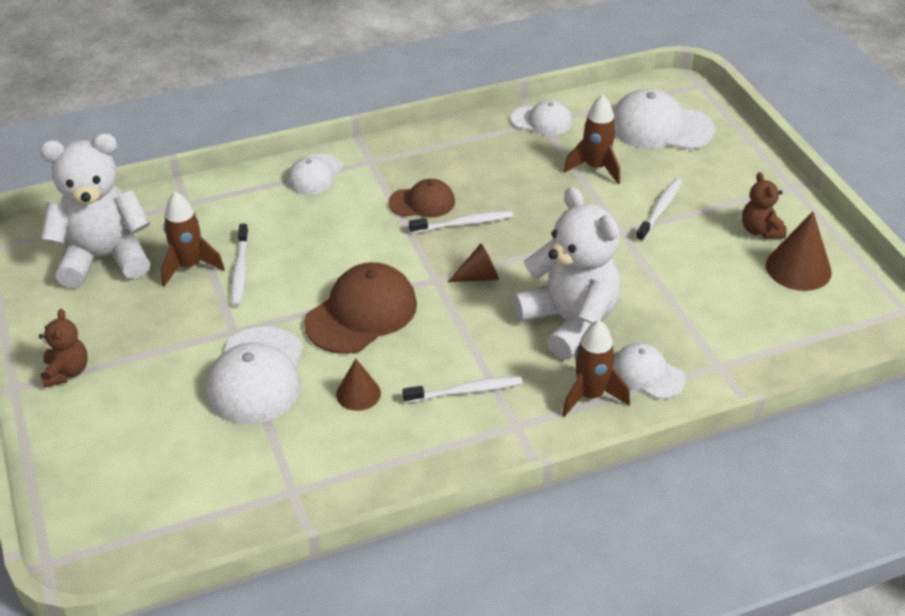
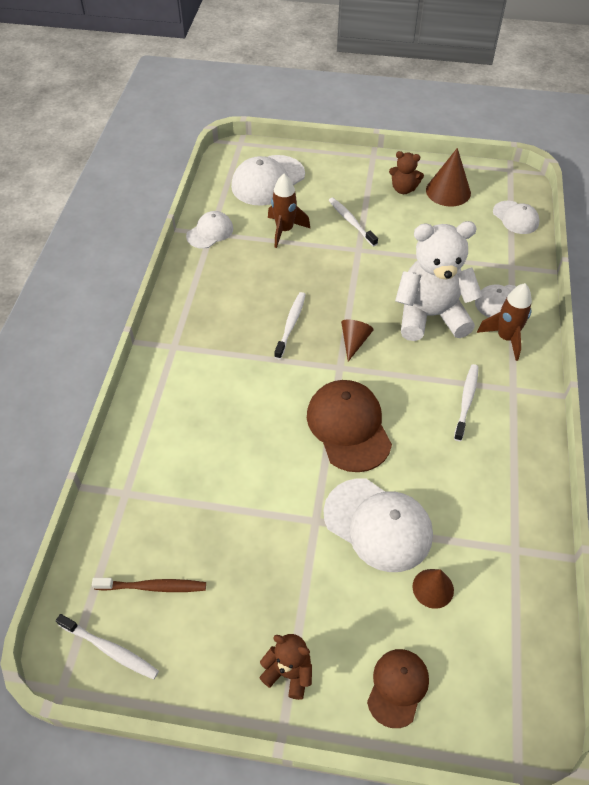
camera: 60 degrees left, 10 degrees up
white teddy bear [40,133,150,288] -> brown toothbrush [92,578,206,592]
brown rocket [161,192,225,287] -> none
white toothbrush [231,224,249,306] -> white toothbrush moved to [56,614,159,680]
white cap [287,154,342,195] -> white cap moved to [493,201,540,234]
brown cone [336,359,381,411] -> brown cone moved to [412,569,454,609]
brown cap [389,179,455,217] -> brown cap moved to [367,649,429,728]

